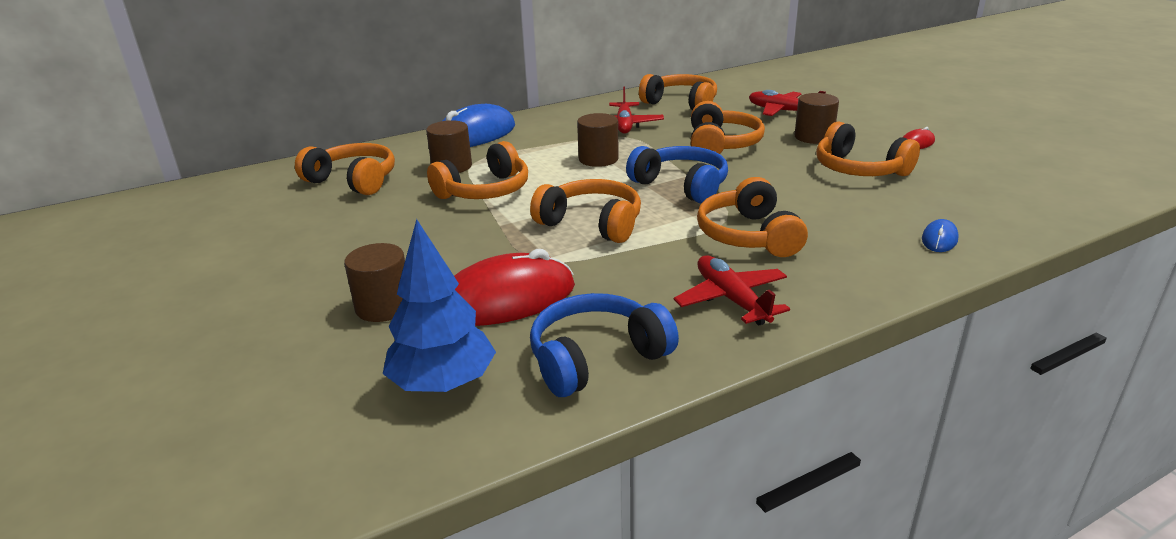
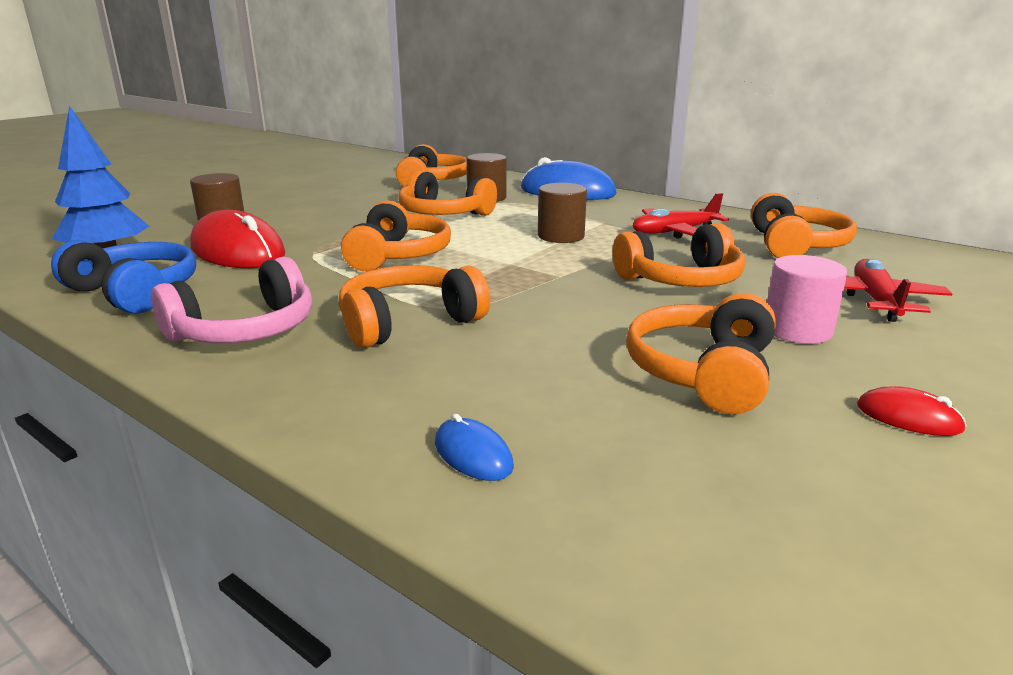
camera: 65 degrees right, 5 degrees down
blue headphones [626,146,728,204] -> none
red plane [674,255,790,325] -> pink headphones [151,257,312,344]
brown cylinder [794,93,839,144] -> pink cylinder [767,255,847,344]
blue mouse [922,219,959,252] -> blue mouse turned 45 degrees clockwise [435,414,514,481]

